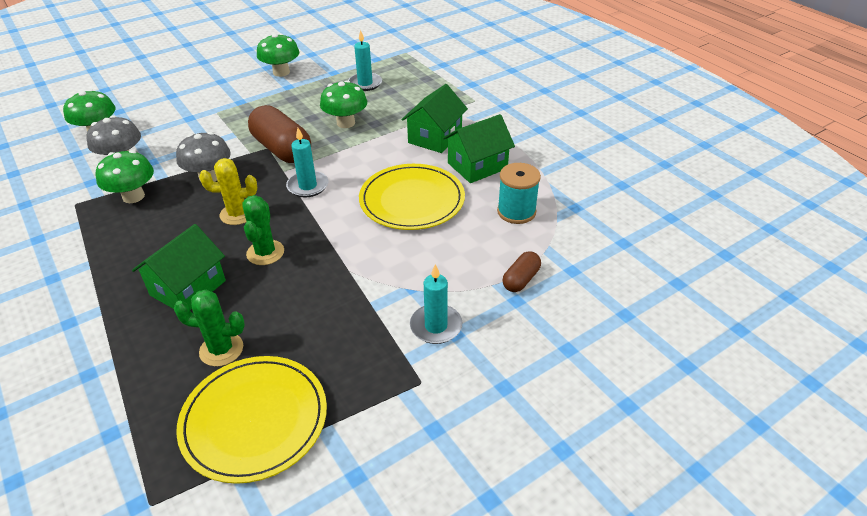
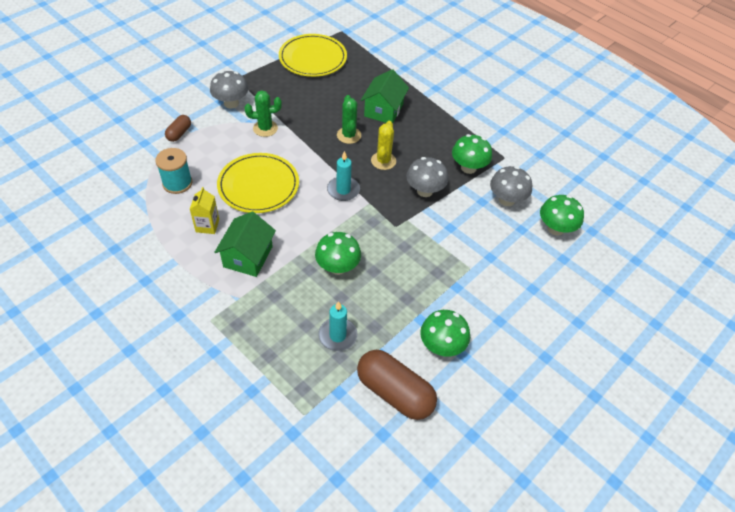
camera: 165 degrees right, 10 degrees up
green cactus [174,290,245,366] -> green cactus moved to [245,90,282,137]
yellow cactus [199,158,257,225] -> yellow cactus turned 60 degrees counterclockwise [371,121,396,170]
brown capsule [248,105,311,163] -> brown capsule moved to [357,350,437,420]
turquoise candle [410,264,462,344] -> grey mushroom [210,71,248,109]
green house [443,114,515,183] -> yellow carton [190,187,219,234]

